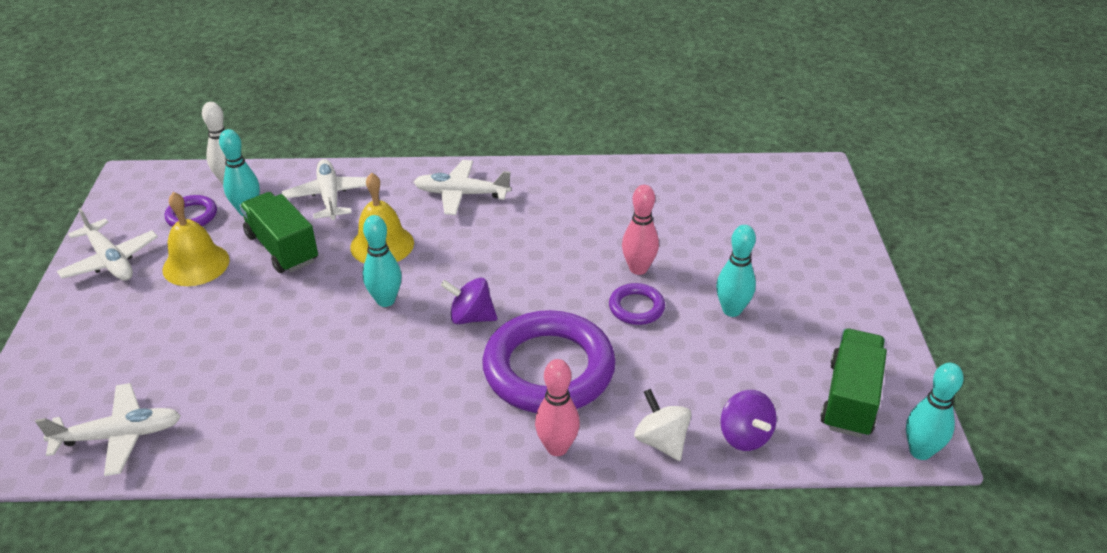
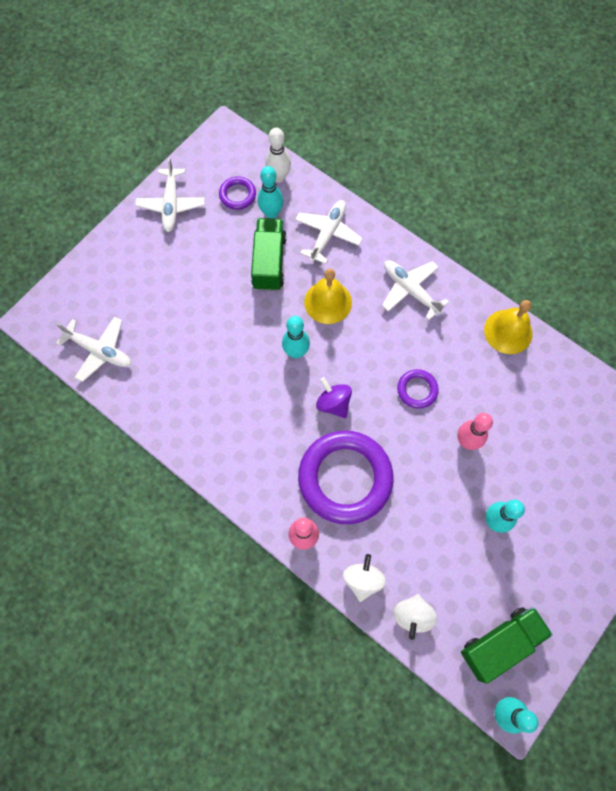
camera: 40 degrees right, 30 degrees up
yellow bell [162,192,230,286] -> yellow bell moved to [484,300,533,354]
purple ring [609,283,665,325] -> purple ring moved to [397,369,439,409]
purple spinning top [720,390,777,451] -> white spinning top [393,594,437,640]

